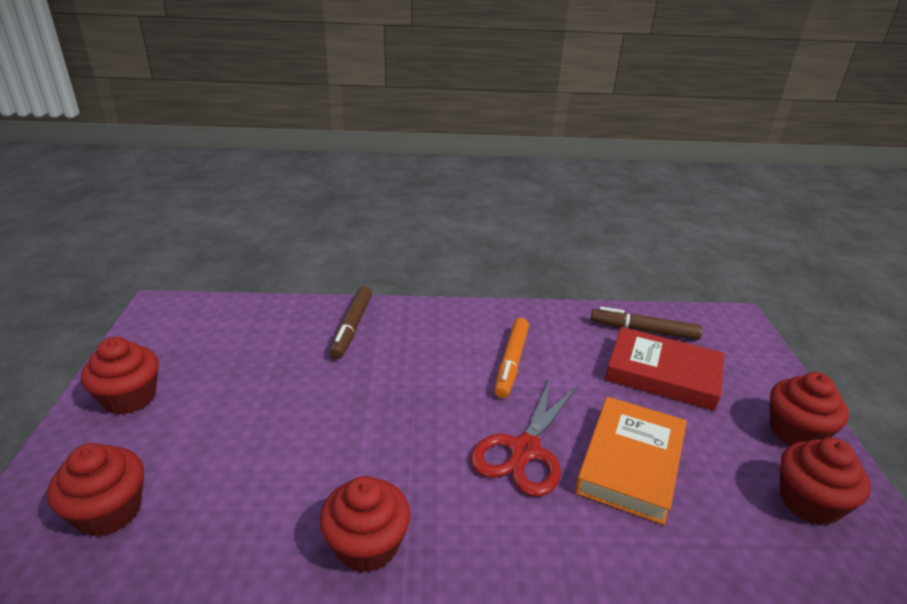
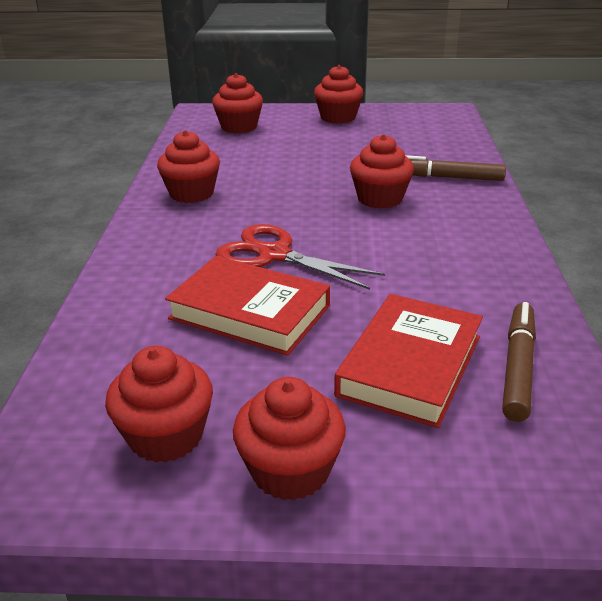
camera: 95 degrees right, 0 degrees up
orange marker [494,318,529,398] -> none
orange book [575,397,687,525] -> red book [165,256,330,356]
none -> red cupcake [350,134,414,209]

